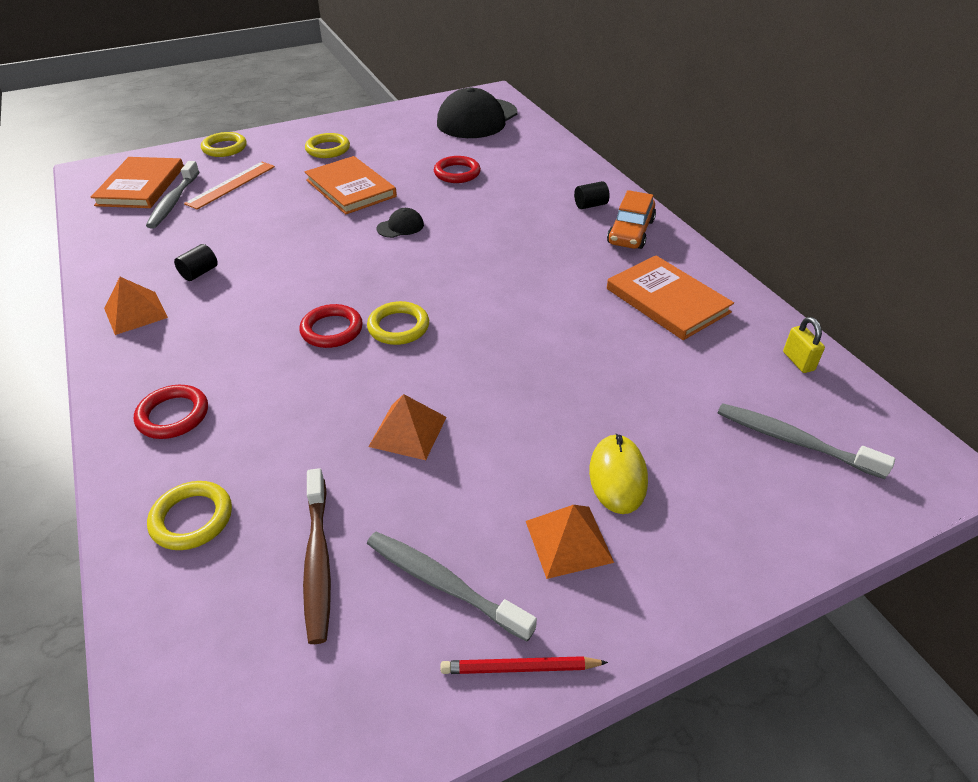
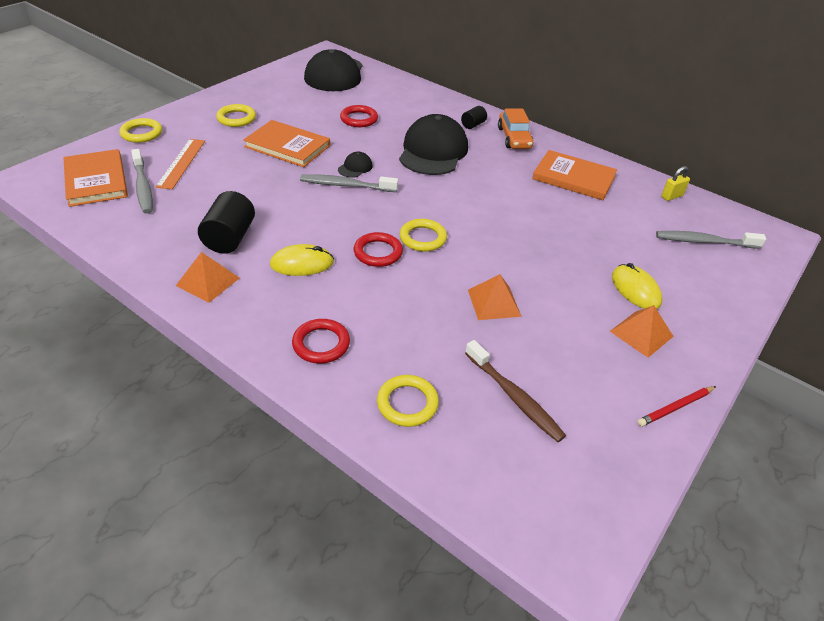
camera: 30 degrees left, 0 degrees up
black cylinder [174,244,218,281] -> black cylinder [198,191,255,254], size x1.83
grey toothbrush [367,532,537,642] -> grey toothbrush moved to [300,174,398,192]
yellow padlock [783,317,825,373] -> yellow padlock turned 75 degrees counterclockwise [661,166,690,201]
none -> yellow mouse [270,244,334,276]
none -> black cap [399,114,468,175]

